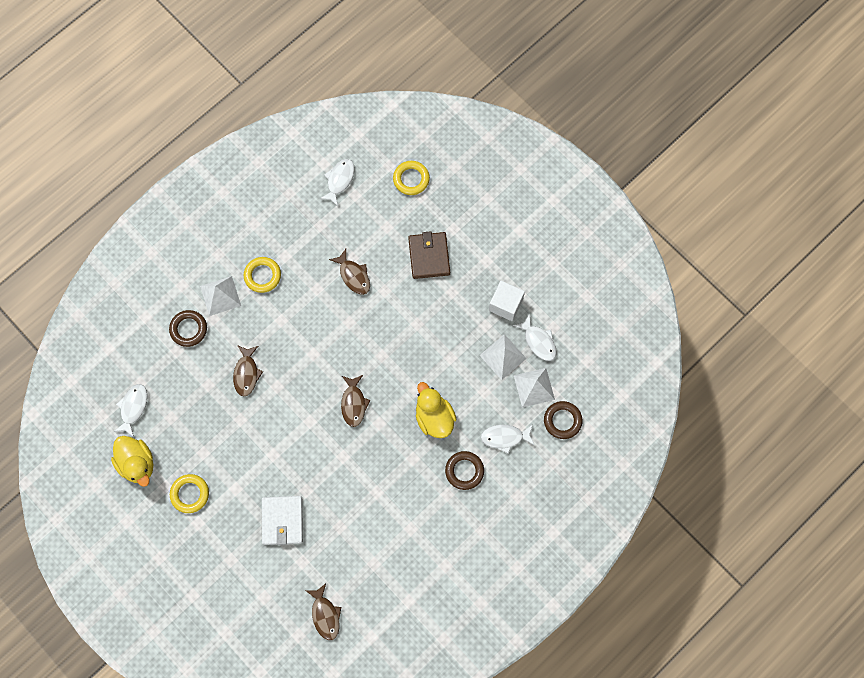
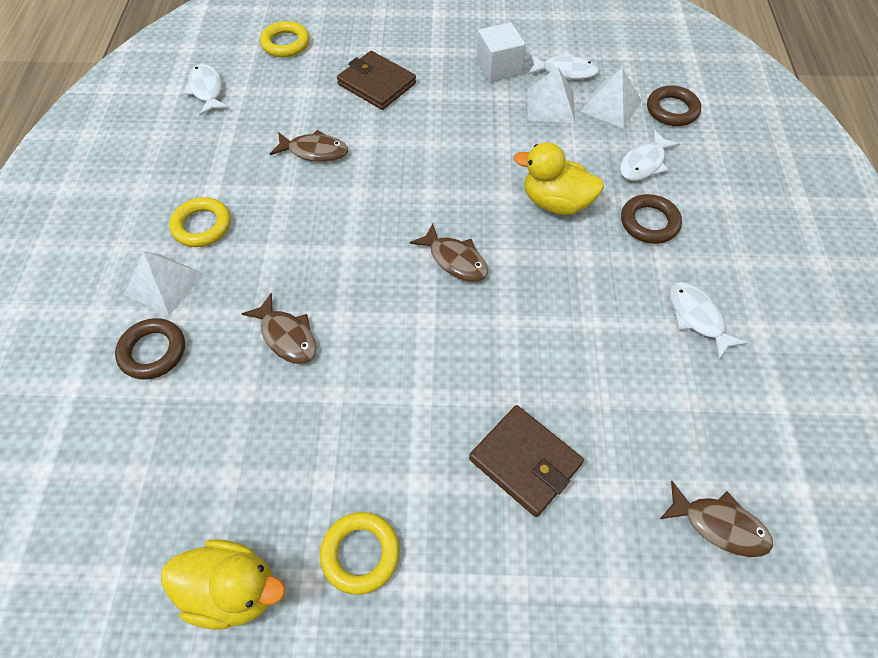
camera: 45 degrees left, 15 degrees down
white fish [114,384,148,437] -> white fish moved to [669,282,748,360]
white wallet [262,496,303,545] -> brown wallet [469,405,584,517]

